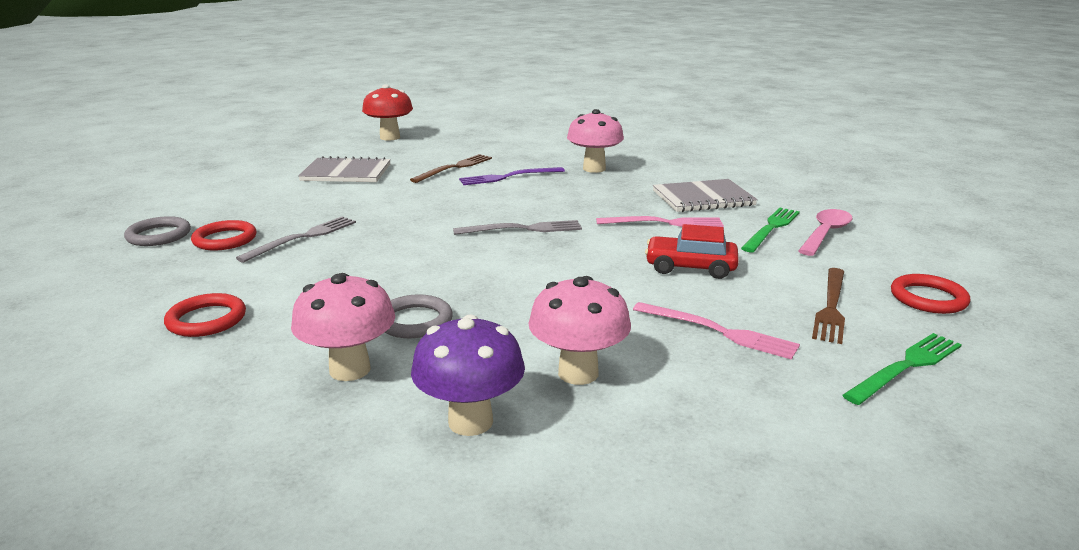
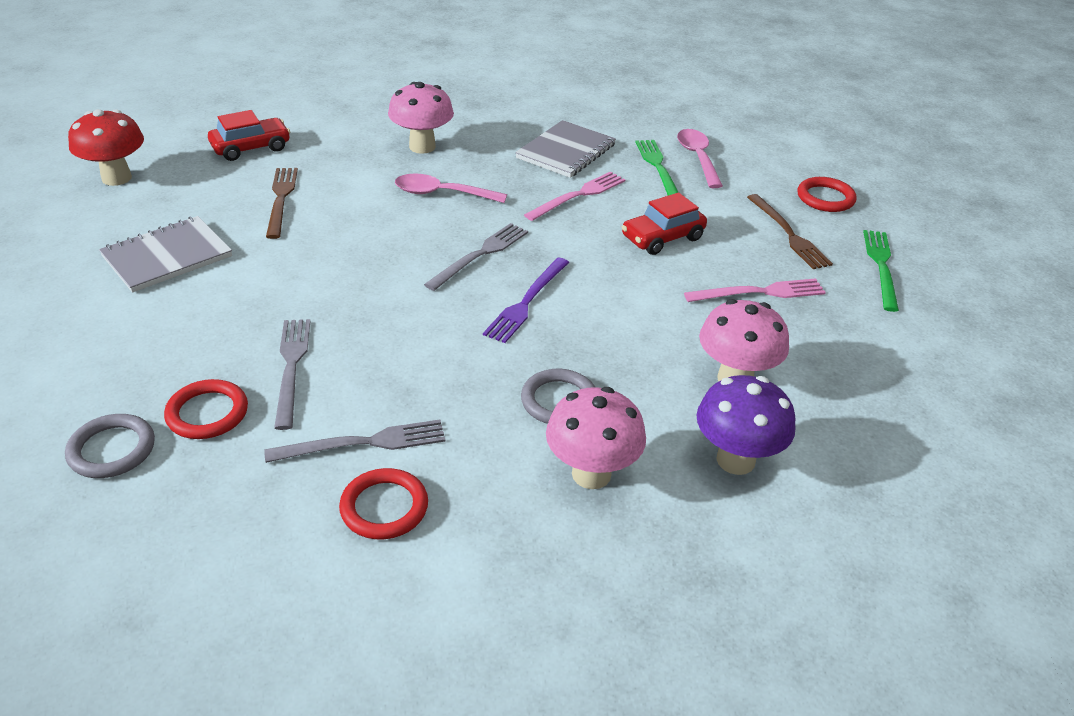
camera: 45 degrees left, 15 degrees up
purple fork [459,167,565,185] -> purple fork moved to [483,257,569,343]
none -> red car [208,110,290,161]
none -> grey fork [264,420,445,463]
none -> pink spoon [395,174,507,203]

